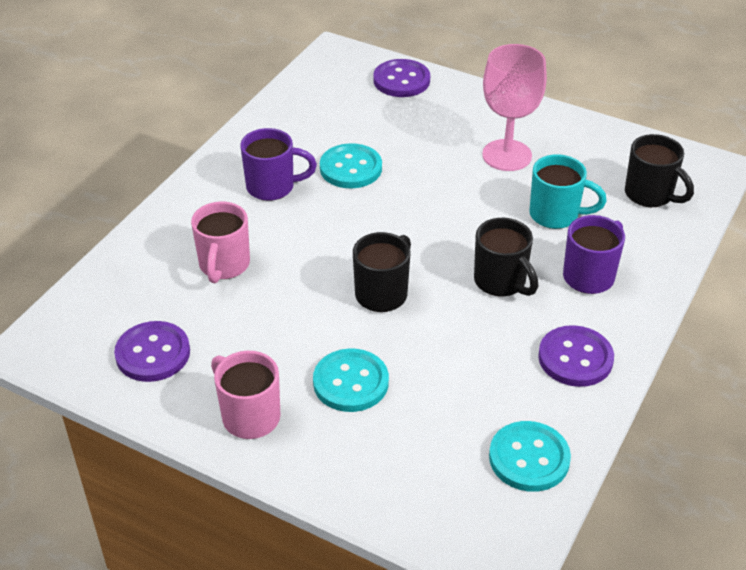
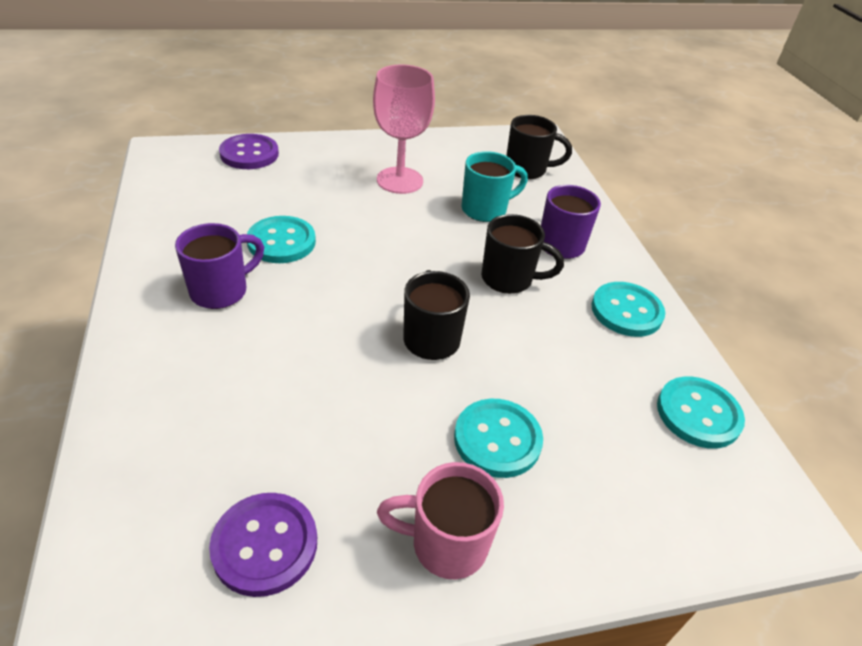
camera: 45 degrees left, 0 degrees up
pink mug [191,202,250,283] -> none
purple button [538,325,614,387] -> turquoise button [592,282,665,337]

